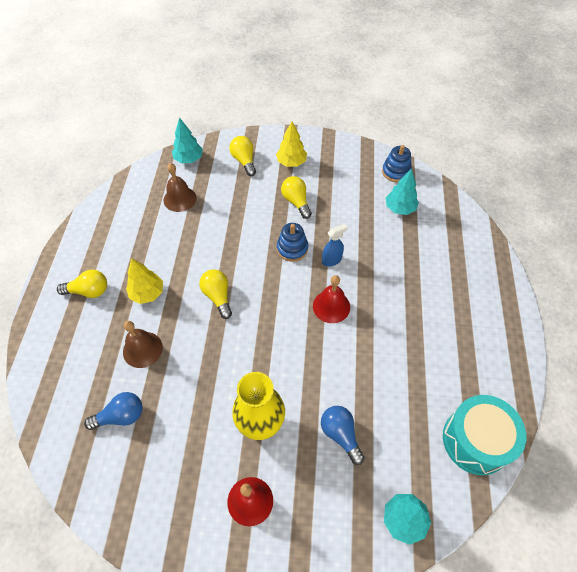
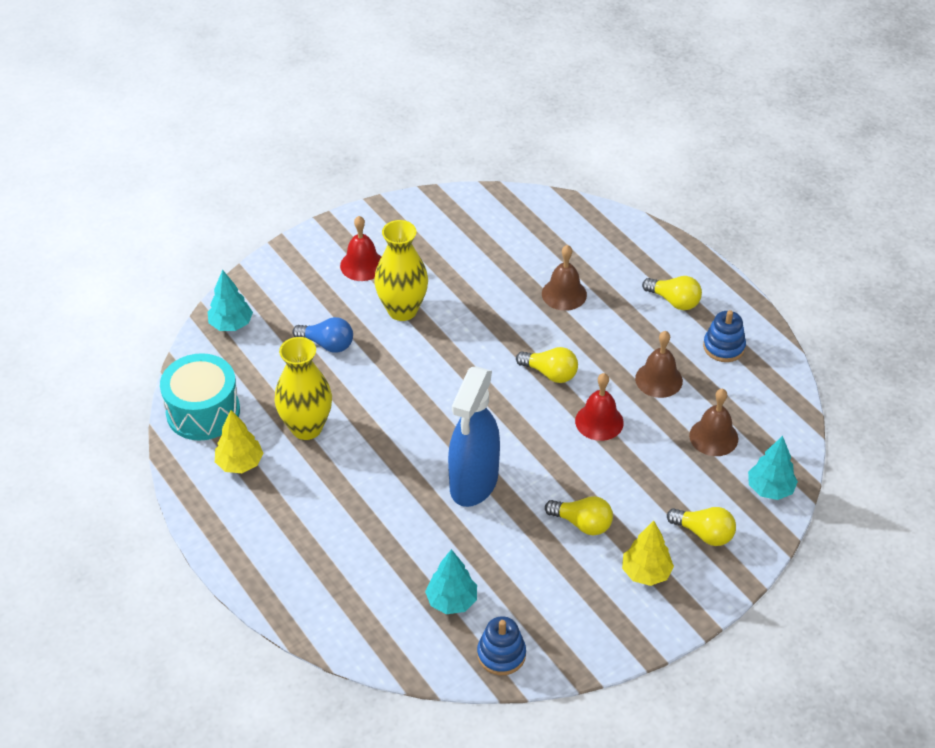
camera: 140 degrees right, 10 degrees down
yellow light bulb [57,270,107,298] -> yellow light bulb turned 105 degrees counterclockwise [642,276,702,310]
blue light bulb [84,392,143,430] -> none
yellow tree [126,258,163,304] -> yellow tree moved to [215,410,263,473]
blue stacking toy [277,223,308,262] -> blue stacking toy moved to [703,310,746,362]
red bell [313,275,350,323] -> red bell moved to [575,373,624,441]
blue spray bottle [322,224,348,267] -> blue spray bottle [448,366,500,507], size x2.27
none -> yellow vase [275,337,332,440]
none -> brown bell [635,331,683,398]

